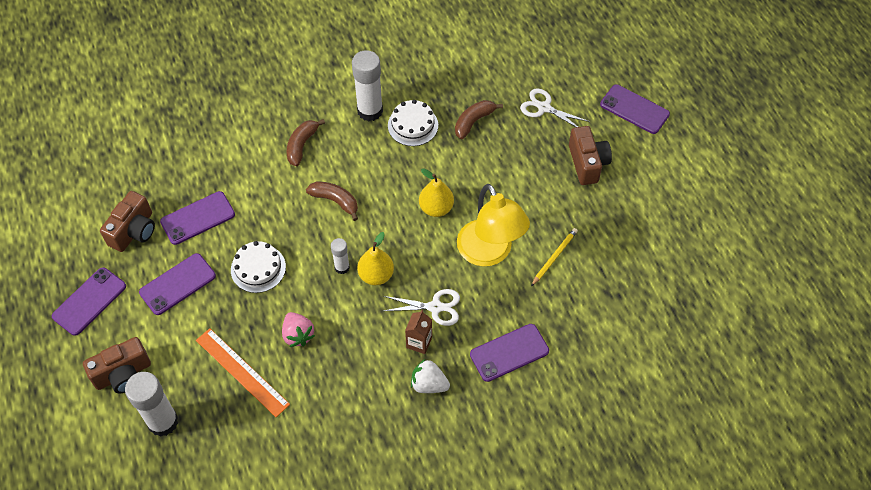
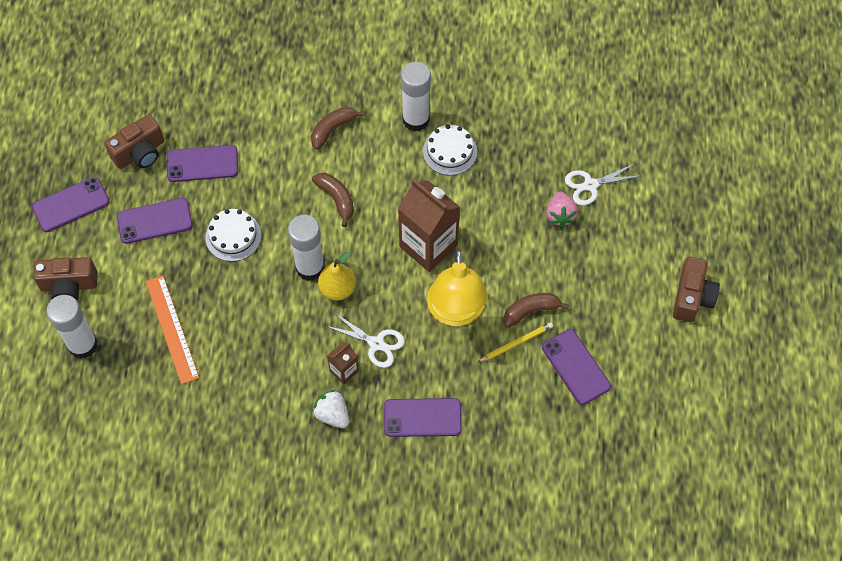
camera: 25 degrees right, 5 degrees up
pink strawberry [282,312,315,347] -> pink strawberry moved to [546,192,578,227]
white glue stick [331,238,350,274] -> white glue stick [288,215,324,281], size x1.86
yellow pear [419,168,454,217] -> brown carton [398,179,460,272]
brown banana [455,100,503,139] -> brown banana moved to [503,293,569,328]
white scissors [520,88,590,127] -> white scissors turned 75 degrees counterclockwise [565,164,640,205]
brown camera [569,126,612,185] -> brown camera moved to [673,257,720,322]
purple phone [600,84,670,134] -> purple phone moved to [542,329,611,405]

